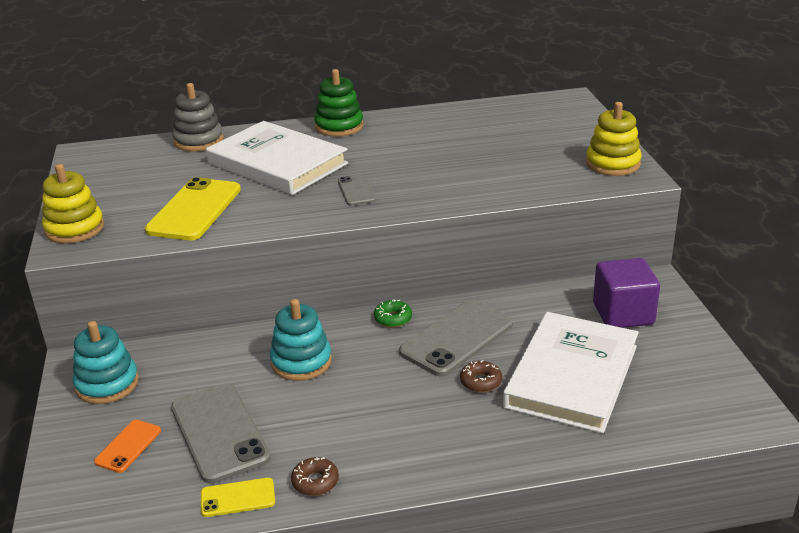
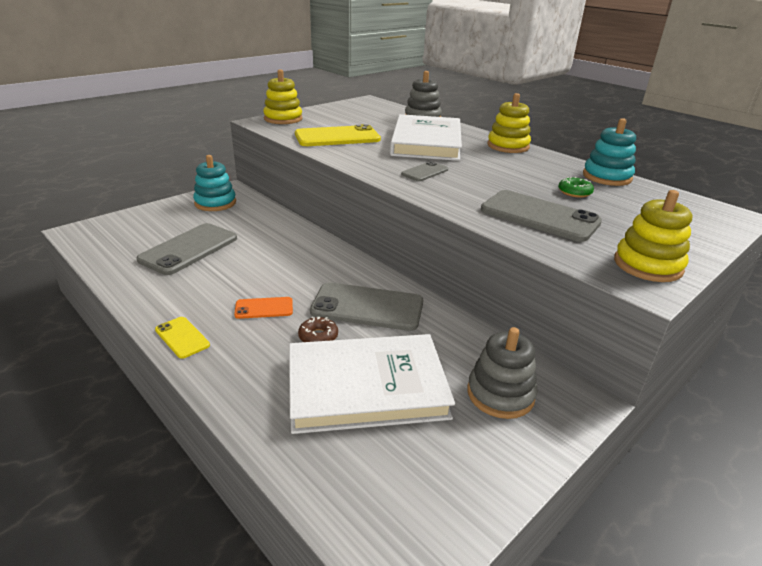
camera: 55 degrees right, 0 degrees up
orange phone [94,420,161,473] -> orange phone moved to [234,297,293,319]
yellow phone [201,478,275,517] -> yellow phone moved to [155,317,210,359]
turquoise stacking toy [270,299,332,381] -> turquoise stacking toy moved to [583,118,636,186]
brown donut [291,457,339,496] -> none
green stacking toy [314,69,363,137] -> yellow stacking toy [487,93,531,153]
green donut [374,300,412,327] -> green donut moved to [558,177,594,198]
purple cube [593,258,660,328] -> grey stacking toy [467,327,538,419]
none -> grey phone [481,190,602,242]

